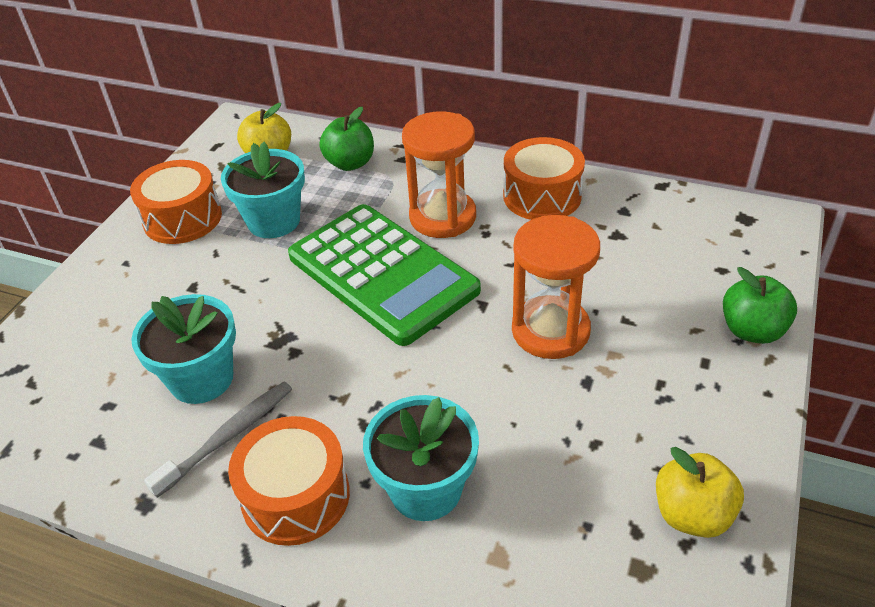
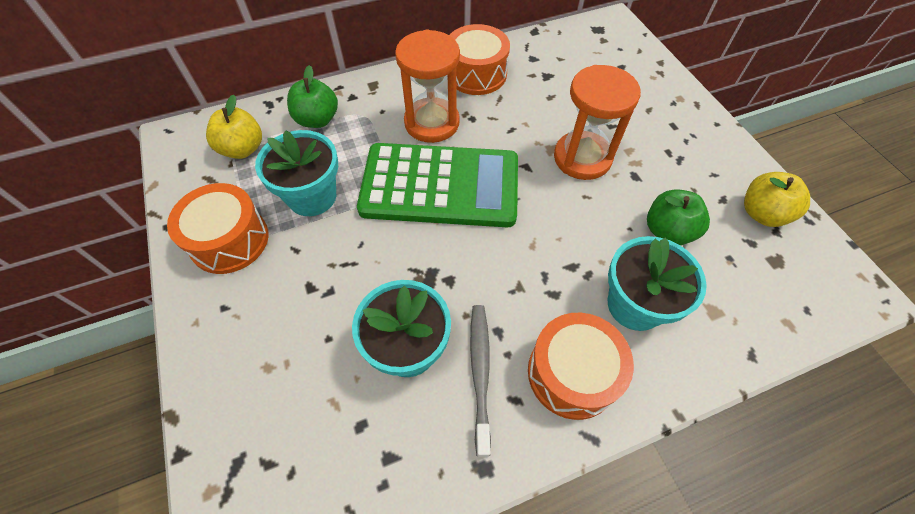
camera: 45 degrees left, 15 degrees up
green apple [723,267,797,344] -> green apple moved to [647,189,710,245]

